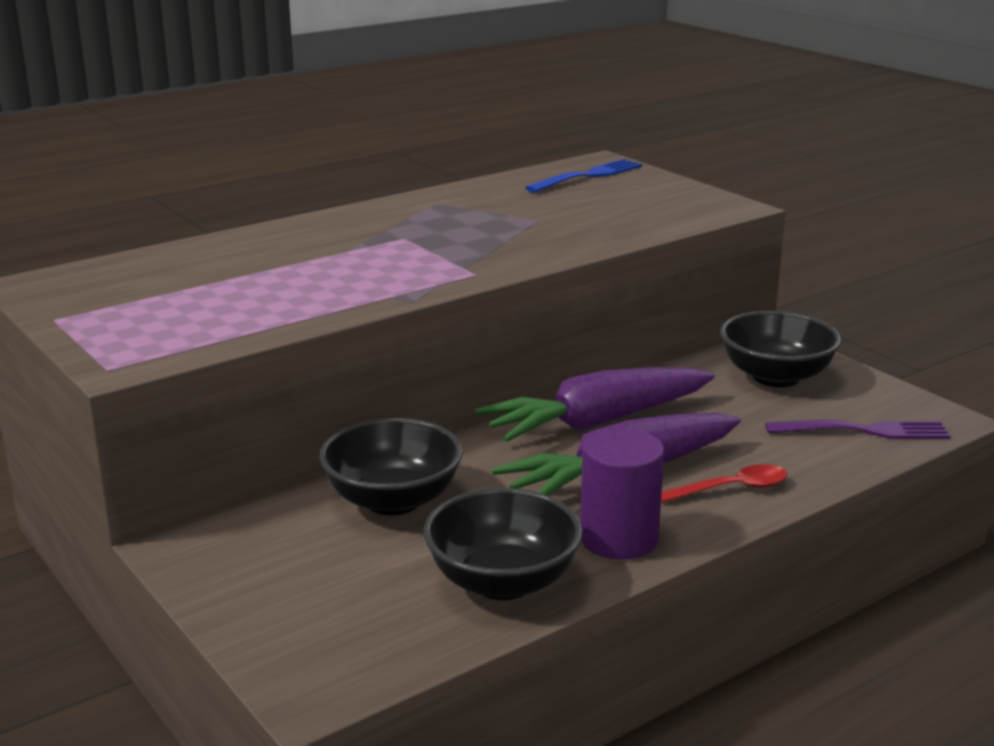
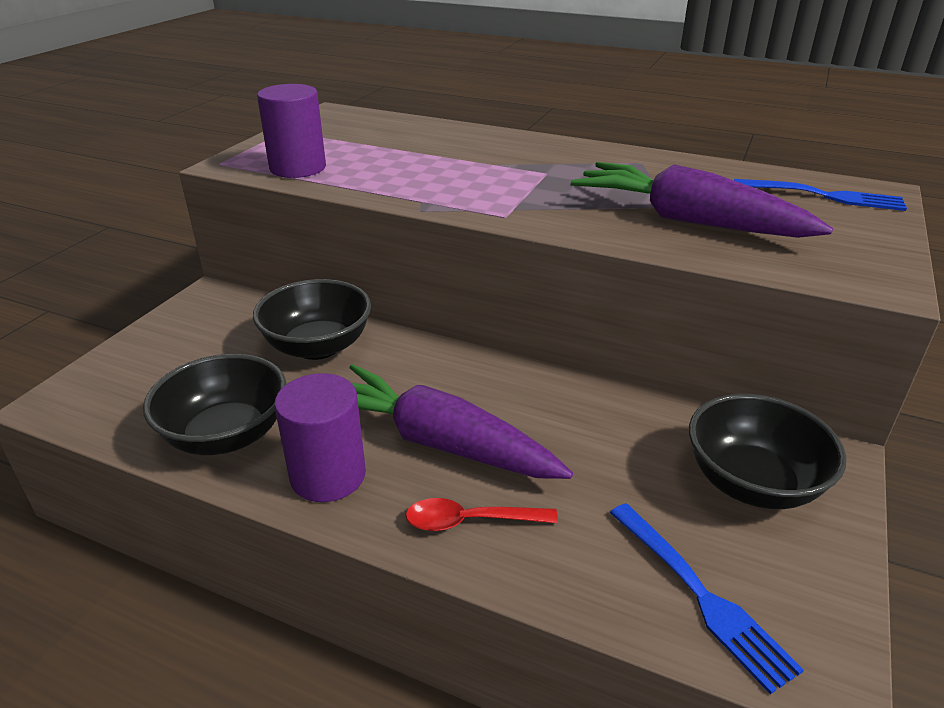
camera: 60 degrees right, 10 degrees up
purple carrot [475,367,715,442] -> purple carrot moved to [571,162,833,238]
red spoon [661,464,788,503] -> red spoon turned 135 degrees clockwise [406,498,558,531]
purple fork [765,420,951,439] -> blue fork [610,503,804,695]
none -> purple cylinder [257,84,326,178]

